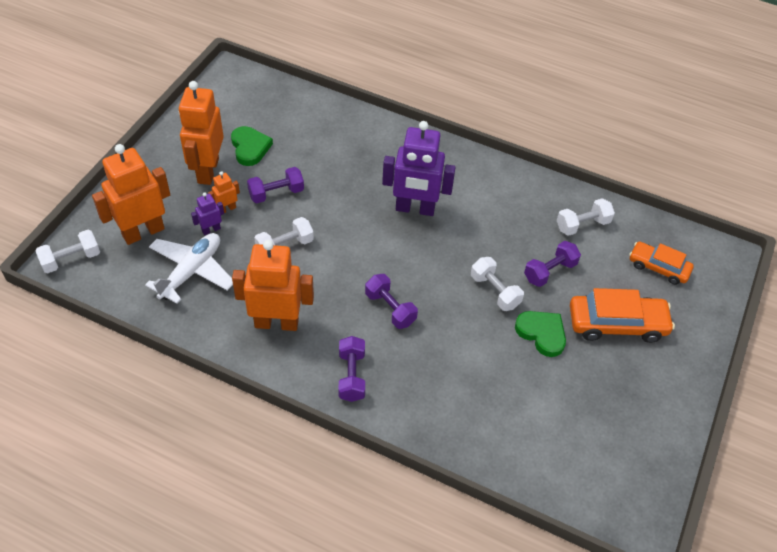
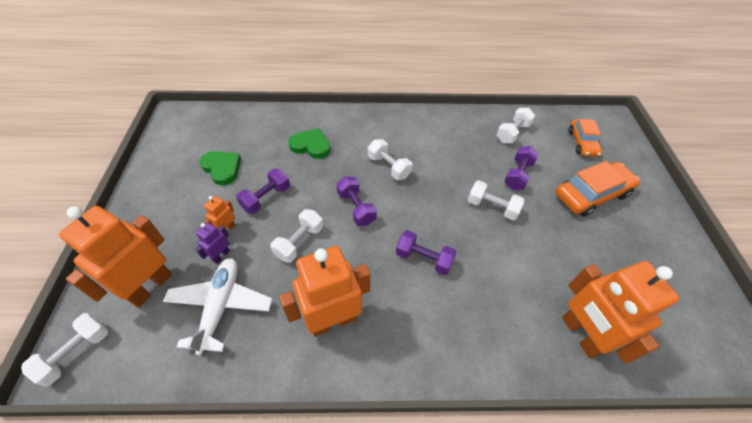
camera: 25 degrees left, 0 degrees up
orange robot [179,81,224,185] -> orange robot moved to [562,261,679,364]
purple dumbbell [339,336,365,402] -> purple dumbbell moved to [336,176,377,226]
purple robot [382,121,456,216] -> white dumbbell [368,139,412,180]
green heart [515,311,566,357] -> green heart moved to [288,128,330,159]
orange car [629,241,694,285] -> orange car turned 90 degrees counterclockwise [568,119,602,157]

